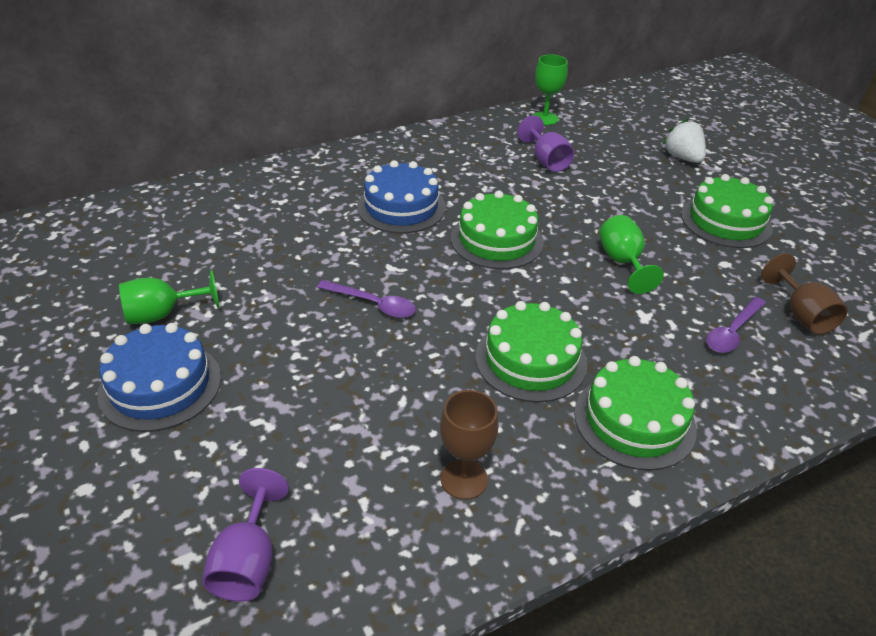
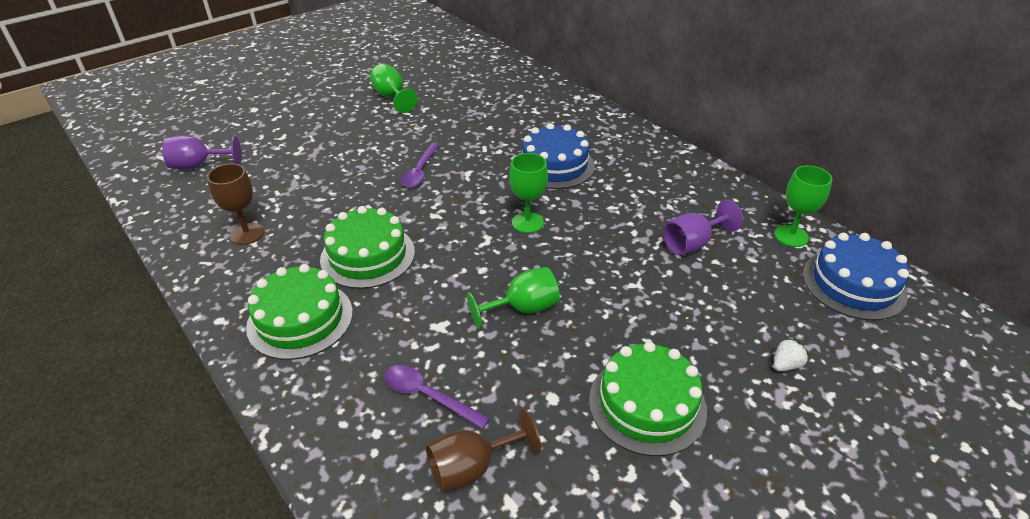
camera: 80 degrees right, 0 degrees up
blue cake [97,323,221,432] -> blue cake moved to [803,233,909,321]
green cake [451,190,544,269] -> green goblet [509,153,548,233]
white strawberry [662,119,706,163] -> white strawberry [774,337,810,371], size x0.57

